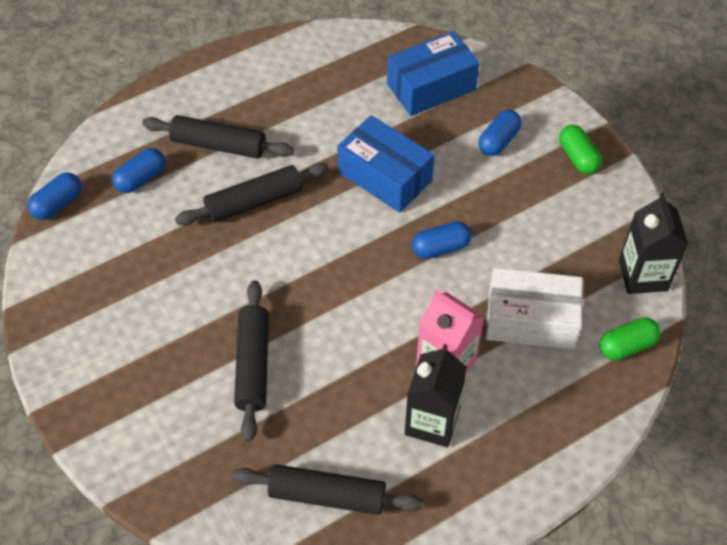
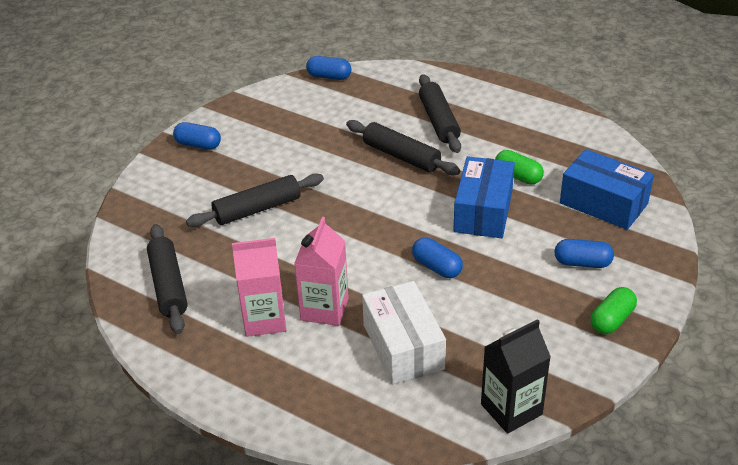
camera: 65 degrees right, 15 degrees down
blue capsule [112,148,165,193] -> blue capsule moved to [173,122,221,150]
black carton [405,344,467,447] -> pink carton [232,238,286,337]
green capsule [599,317,661,361] -> green capsule moved to [495,150,544,185]

